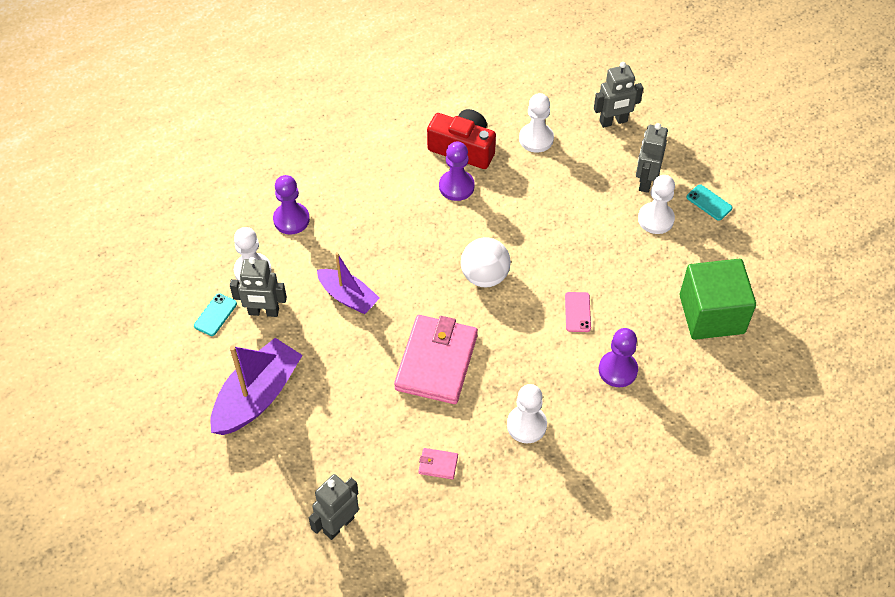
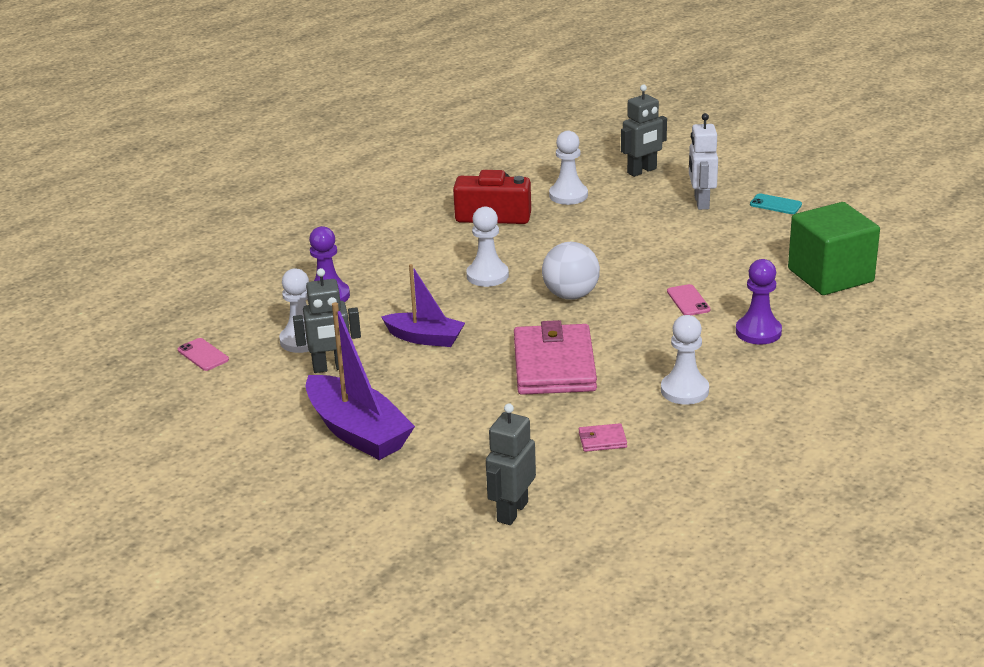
camera: 15 degrees left, 25 degrees down
turquoise phone [194,293,237,336] -> none
purple boat [210,338,303,435] -> purple boat turned 120 degrees clockwise [306,302,415,460]
purple pawn [439,141,475,201] -> none
grey robot [636,123,668,193] -> white robot [689,113,718,210]
white pawn [638,175,675,234] -> white pawn moved to [466,207,509,287]
none -> pink phone [178,338,229,371]

